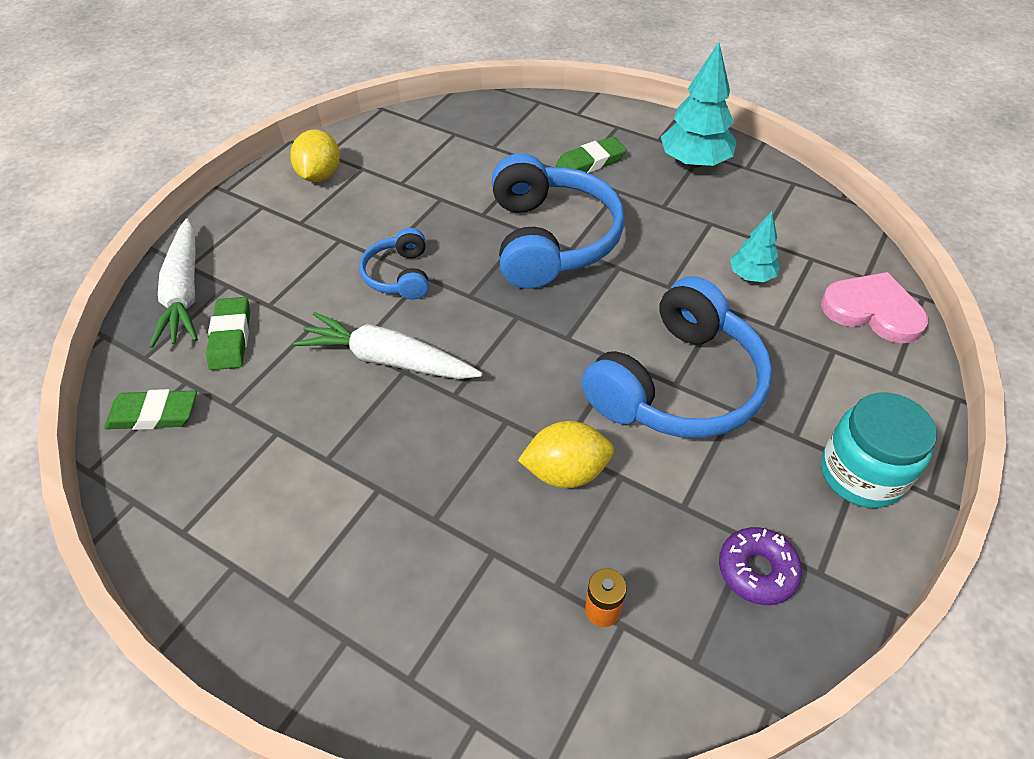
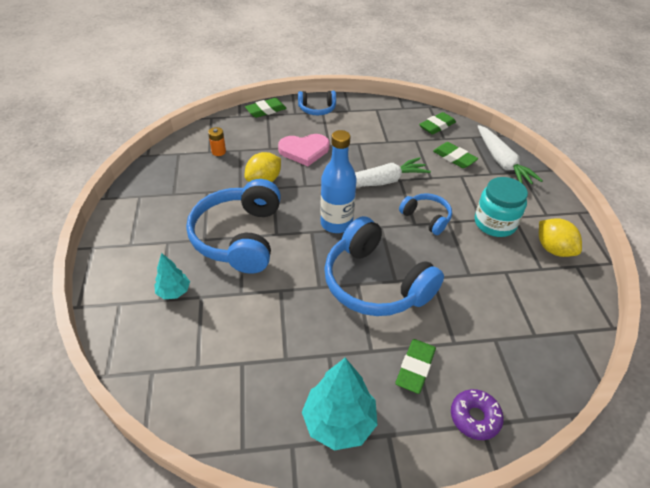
camera: 140 degrees right, 5 degrees down
white carrot [149,218,198,348] -> white carrot turned 150 degrees counterclockwise [477,125,543,184]
purple donut [719,527,802,605] -> purple donut moved to [451,389,504,440]
turquoise tree [730,212,780,282] -> turquoise tree moved to [154,253,190,299]
pink heart [821,272,928,344] -> pink heart moved to [278,134,330,166]
turquoise jar [821,393,937,508] -> turquoise jar moved to [475,177,528,237]
none -> green eraser [245,98,287,118]
none -> blue headphones [298,91,336,115]
none -> blue bottle [320,130,357,233]

